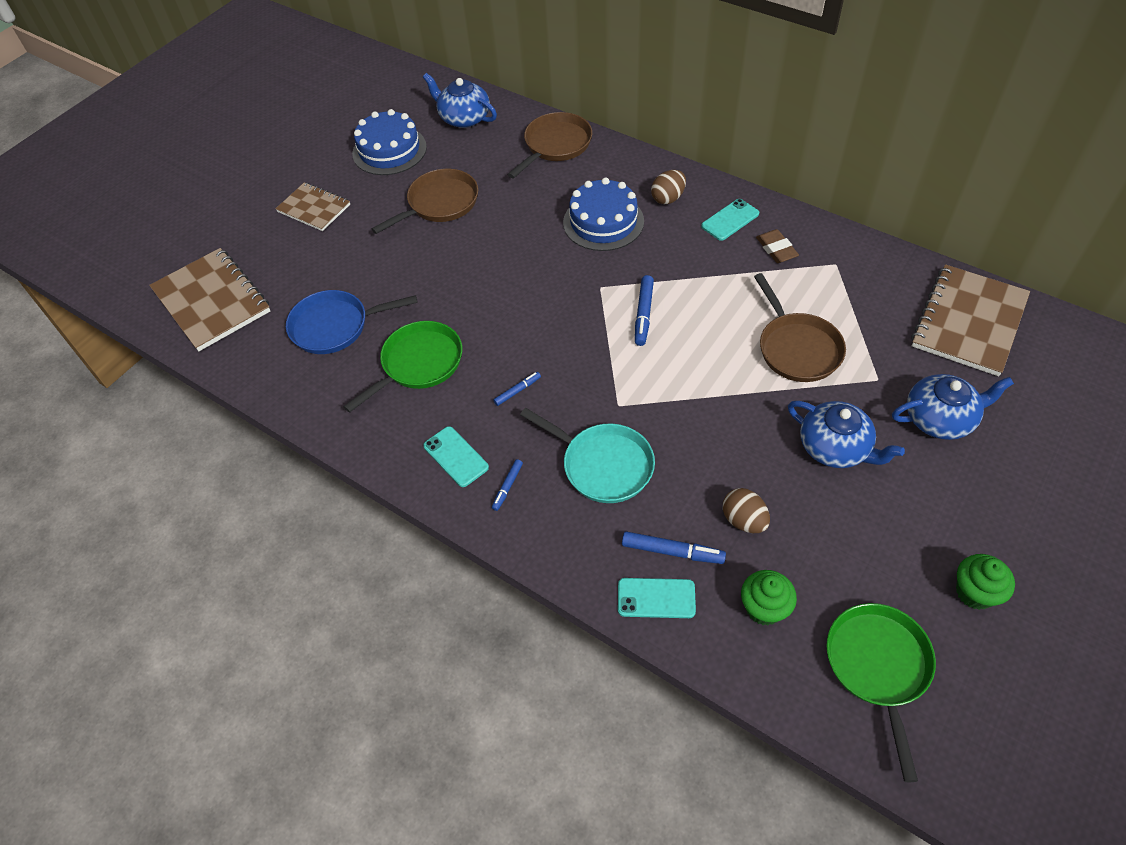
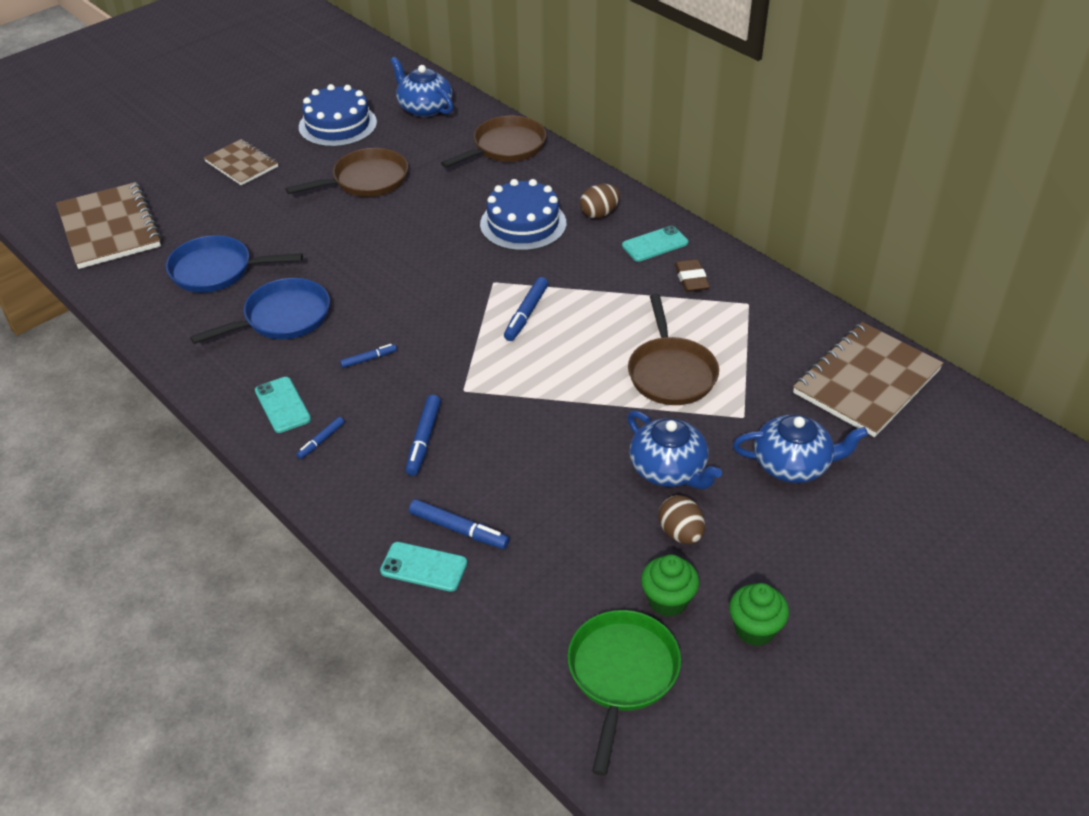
camera: 10 degrees right, 10 degrees down
green pan [343,321,462,413] -> blue pan [190,278,330,344]
turquoise pan [520,408,655,503] -> blue marker [406,395,441,476]
brown egg [723,488,770,533] -> brown egg moved to [659,495,705,544]
green cupcake [741,570,797,626] -> green cupcake moved to [641,554,699,617]

